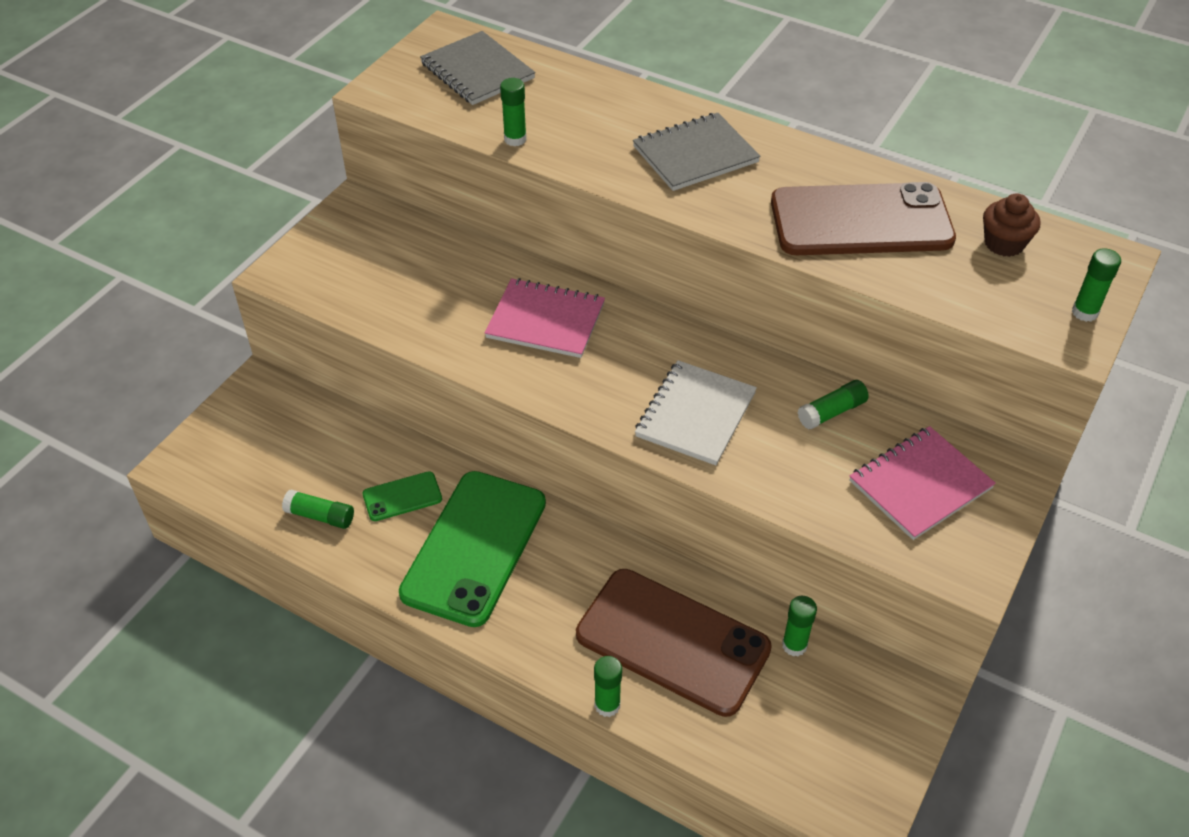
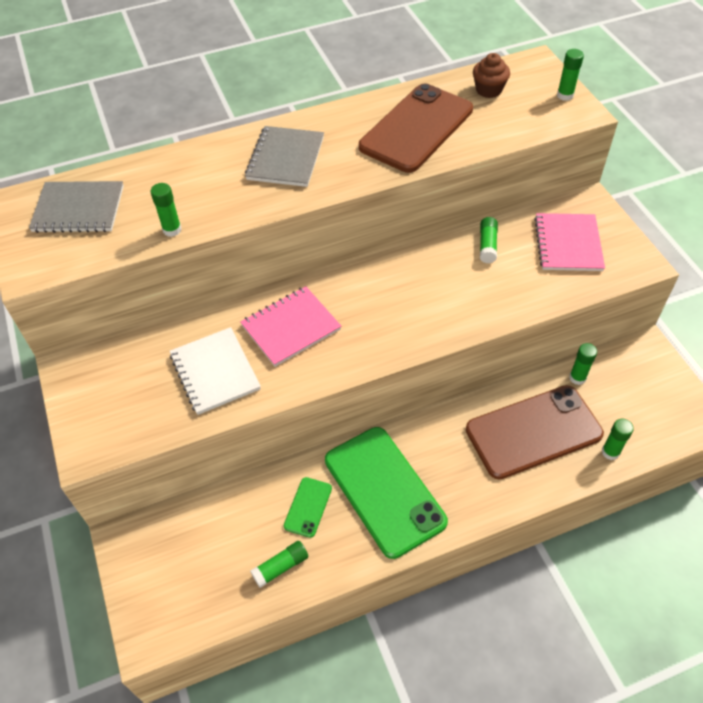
camera: 50 degrees left, 5 degrees up
green glue stick [594,656,622,717] -> green glue stick moved to [602,419,634,460]
white notebook [635,360,757,465] -> white notebook moved to [170,327,261,415]

